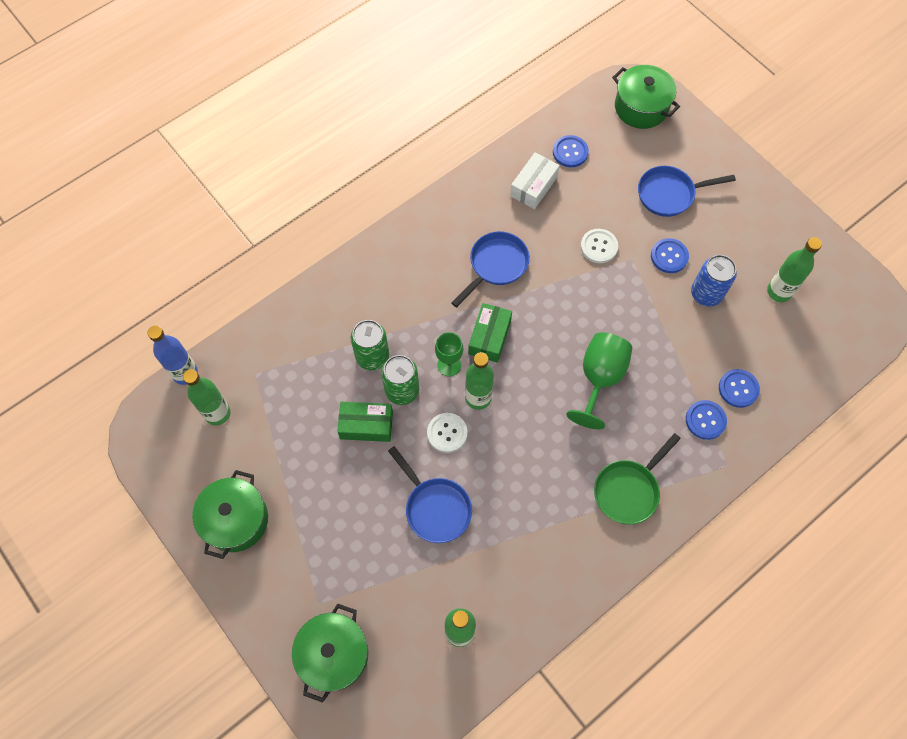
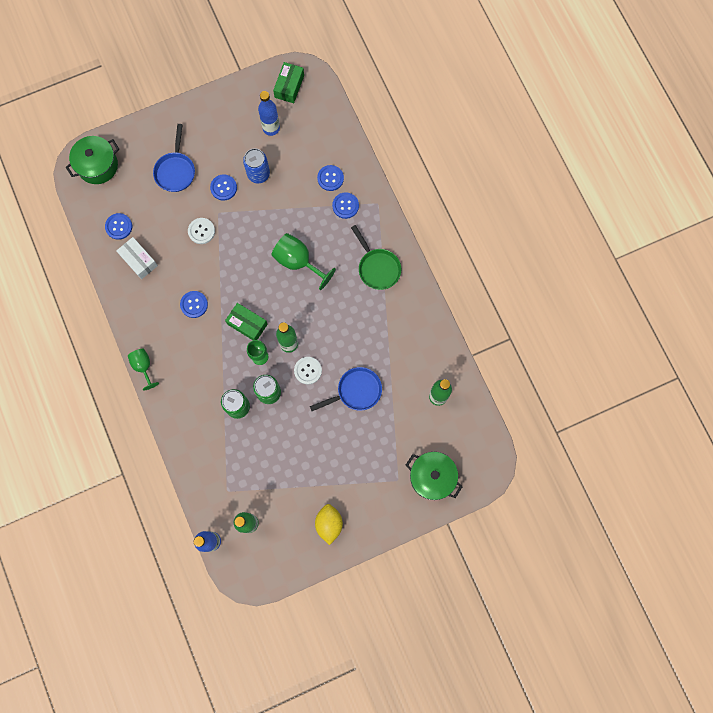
camera: 75 degrees left, 10 degrees up
green pot [192,470,268,559] -> yellow lemon [315,504,343,545]
green box [337,402,393,442] -> green box moved to [273,62,304,103]
blue pan [452,231,530,307] -> blue button [180,291,208,318]
green bottle [767,237,822,302] -> blue bottle [258,91,280,136]
none -> green goblet [128,349,159,390]

